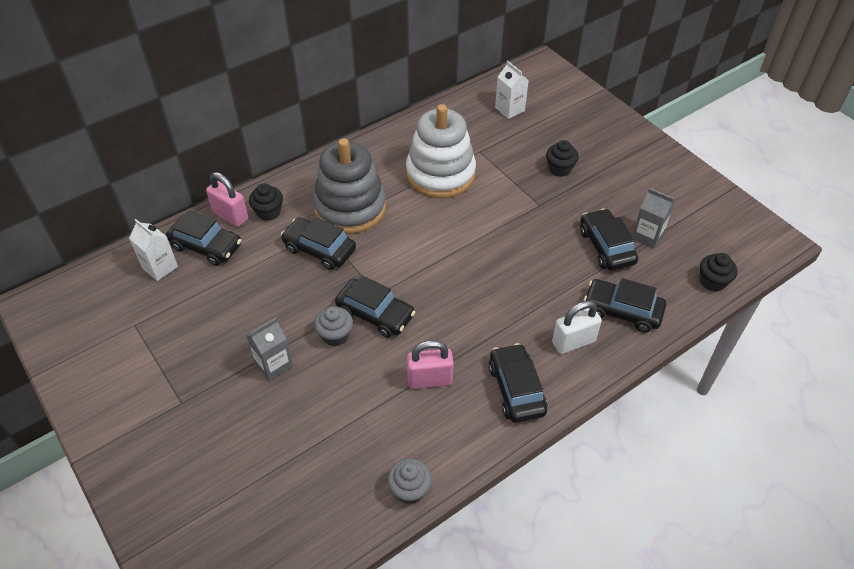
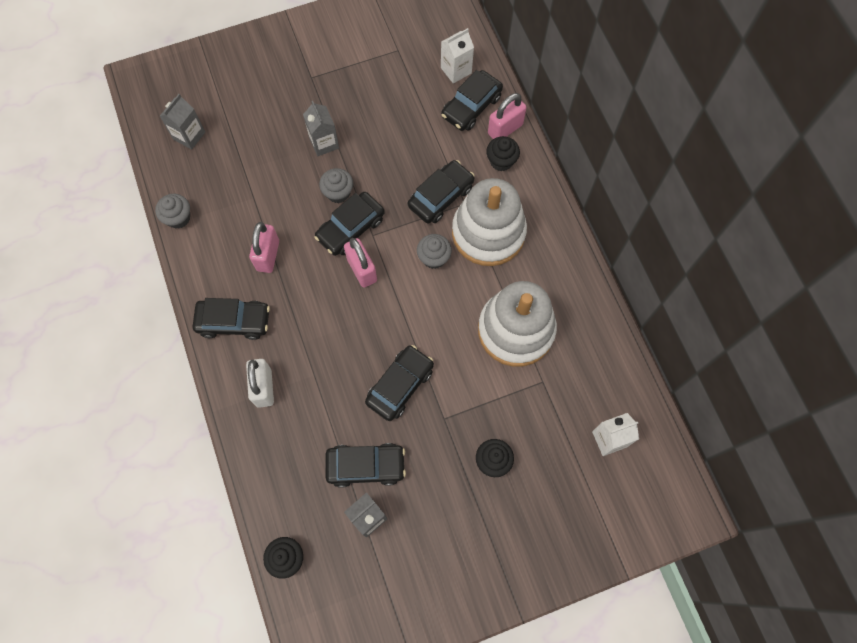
camera: 105 degrees right, 20 degrees up
grey stacking toy [313,138,386,234] -> white stacking toy [452,178,527,266]
black car [584,278,666,333] -> black car moved to [365,345,434,421]
none -> grey carton [160,94,205,150]
none -> pink padlock [344,238,377,288]
none -> grey cupcake [417,234,452,269]

